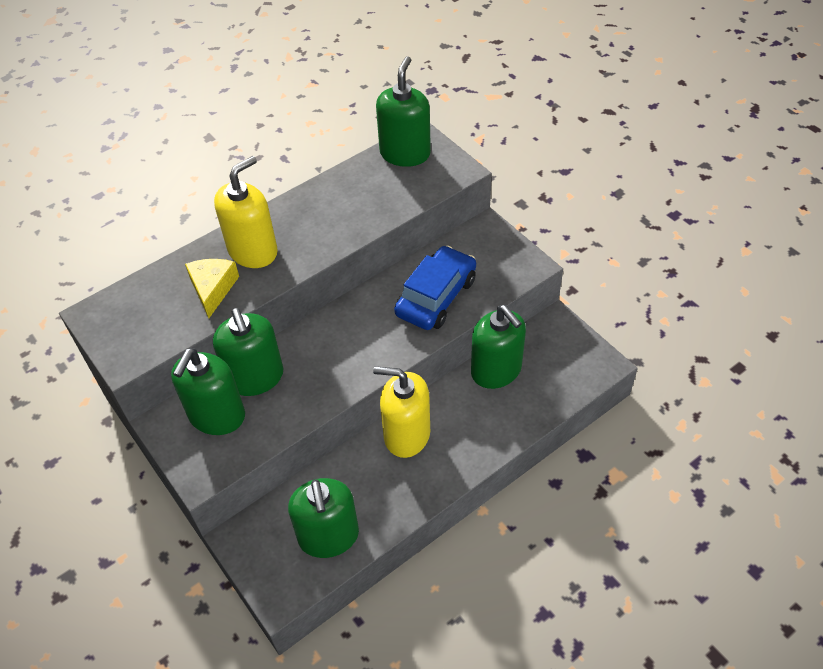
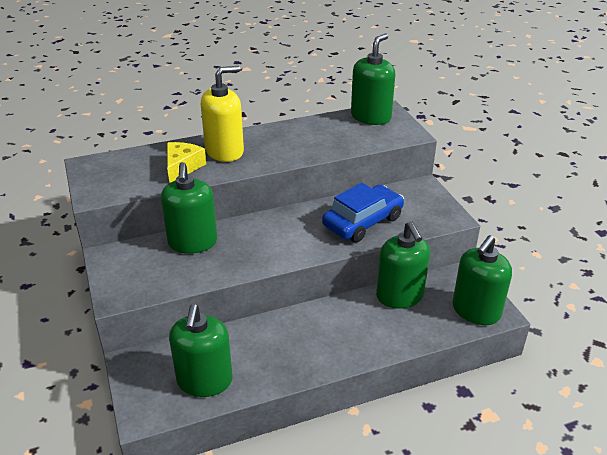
camera: 15 degrees right, 15 degrees down
green soap dispenser [171,348,245,435] -> green soap dispenser moved to [452,235,512,325]
yellow soap dispenser [373,366,430,458] -> none

